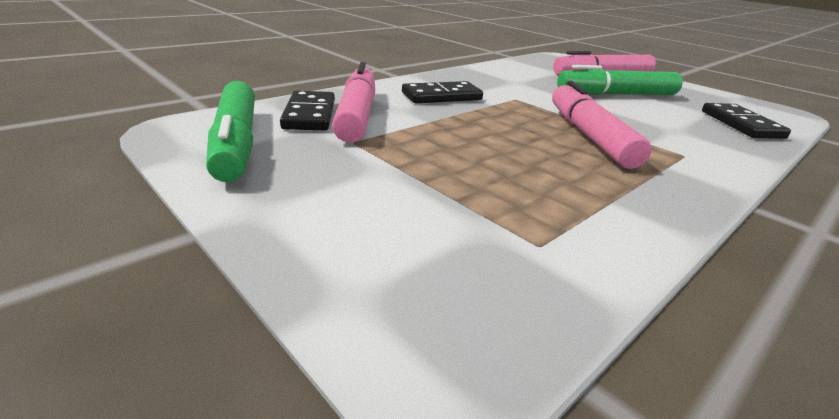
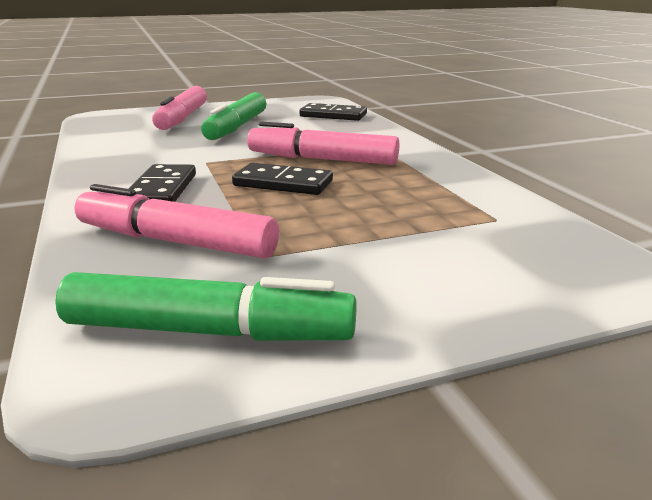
camera: 65 degrees left, 5 degrees down
black domino [280,91,335,130] -> black domino moved to [232,163,333,195]

